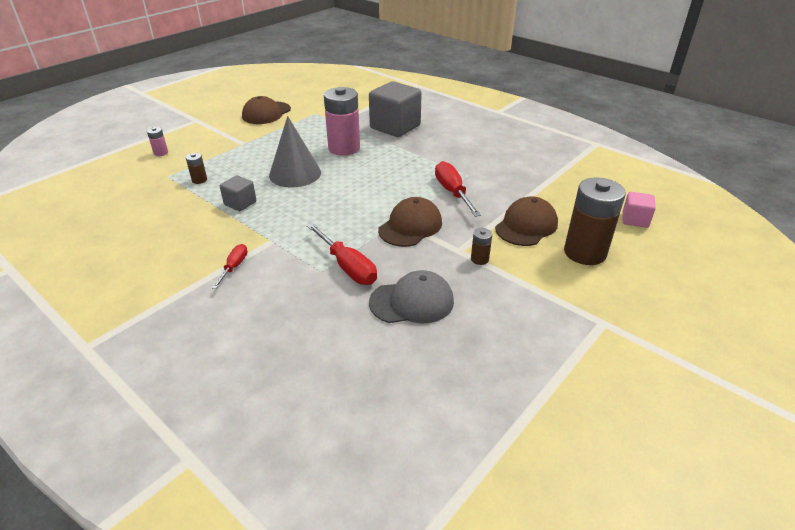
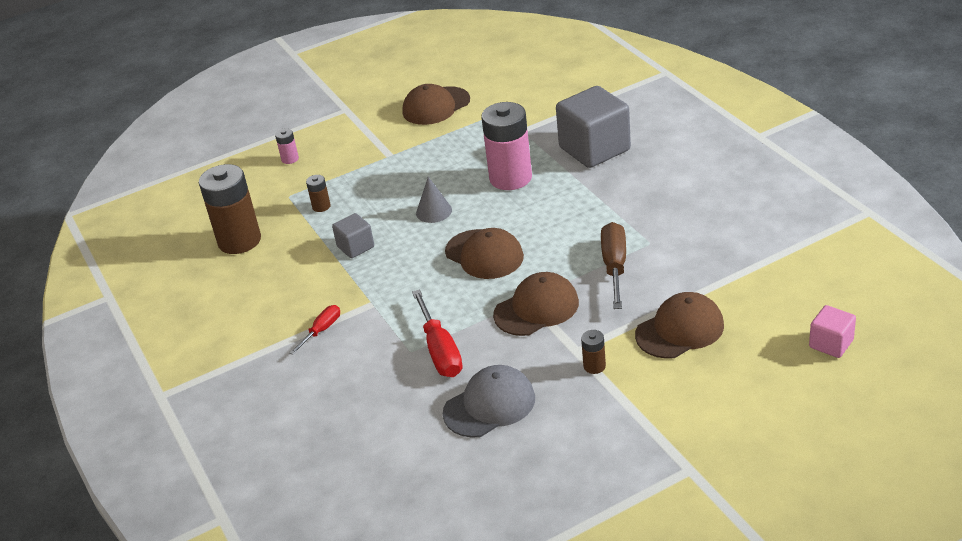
camera: 25 degrees right, 0 degrees up
grey cone [269,116,321,188] -> grey cone [416,177,452,223], size x0.55
grey cap [369,270,454,323] -> grey cap turned 45 degrees counterclockwise [443,365,535,438]
red screwdriver [435,161,481,217] -> brown screwdriver [601,222,626,309]
brown battery [564,177,626,265] -> brown battery moved to [199,164,261,254]
none -> brown cap [445,228,524,279]

